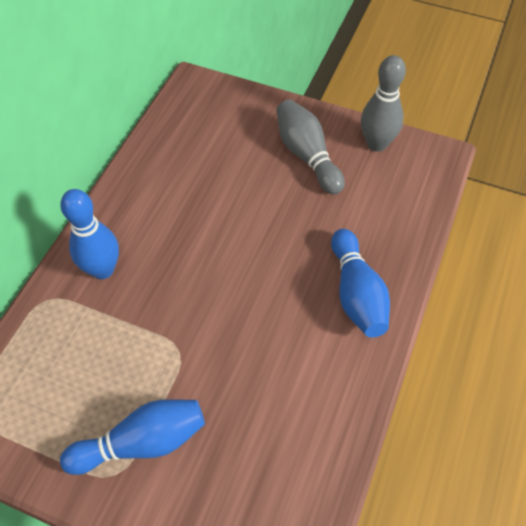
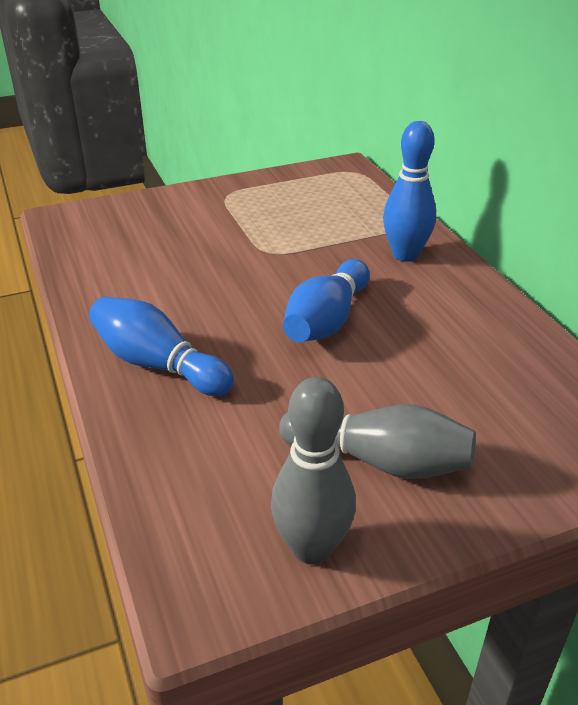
camera: 135 degrees right, 20 degrees down
blue bowling pin [60,399,205,475] -> blue bowling pin moved to [283,259,370,342]

